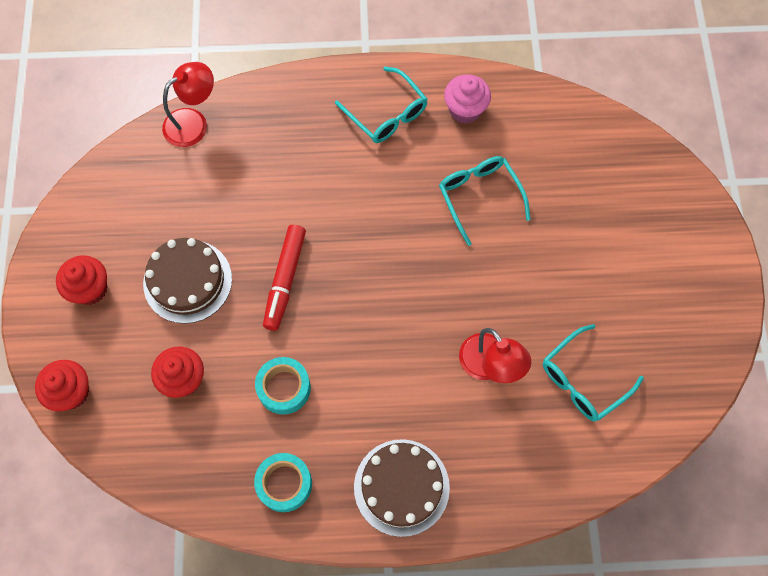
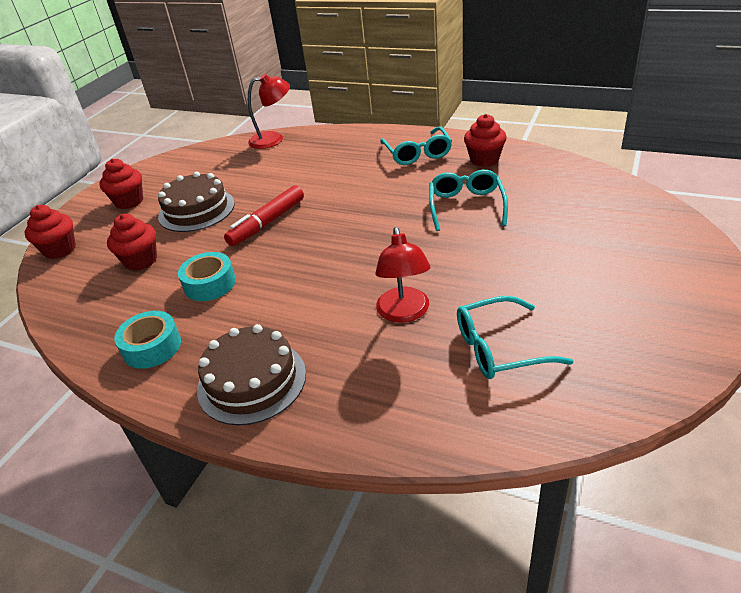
camera: 30 degrees right, 30 degrees down
pink cupcake [444,74,491,124] -> red cupcake [464,114,507,167]

